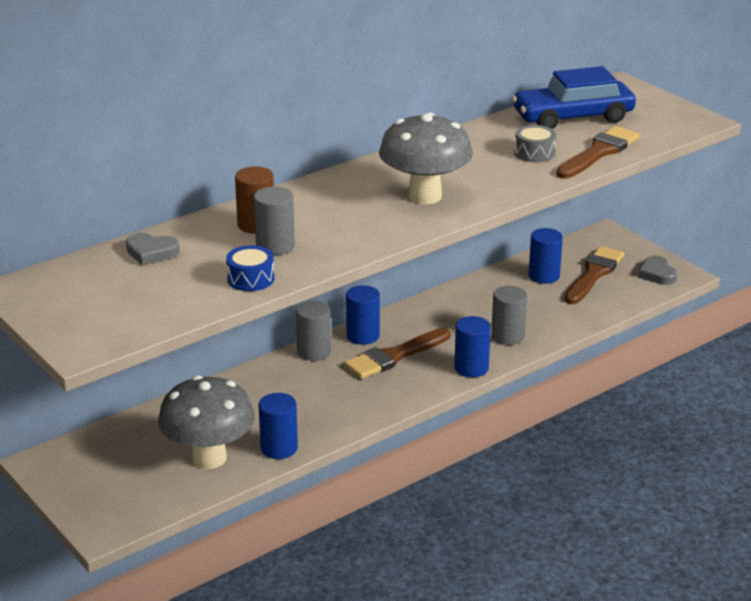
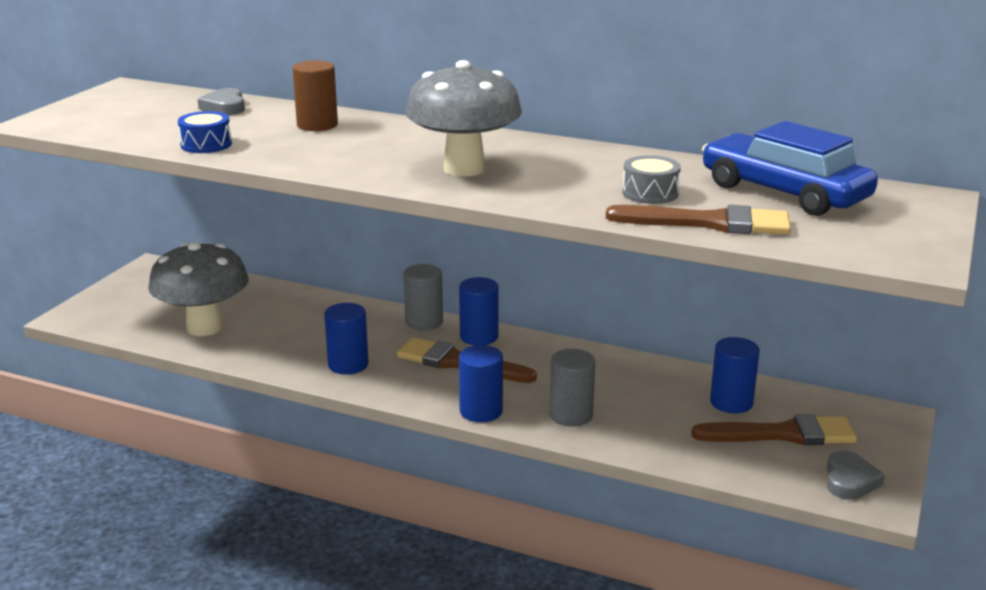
camera: 60 degrees right, 5 degrees down
grey cylinder [254,186,295,255] -> none
blue cylinder [258,393,298,459] -> blue cylinder moved to [324,303,369,374]
grey heart [638,256,677,285] -> grey heart turned 150 degrees clockwise [827,450,885,500]

